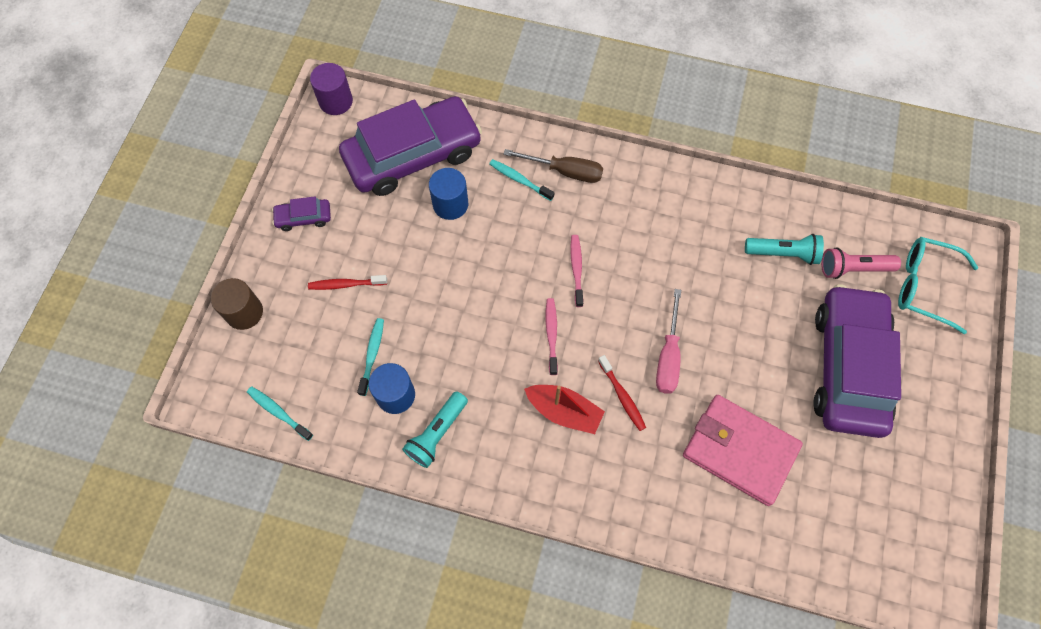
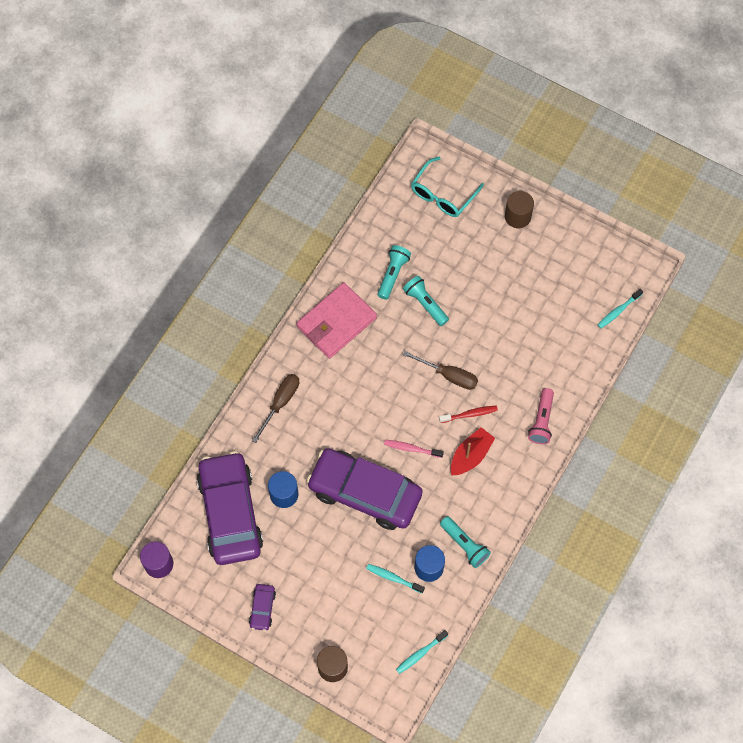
camera: 75 degrees left, 0 degrees up
red toothbrush [308,275,387,290] -> none
turquoise toothbrush [489,159,554,201] -> turquoise toothbrush moved to [598,288,643,328]
pink toothbrush [570,235,583,307] -> none
pink screwdriver [656,289,681,394] -> brown screwdriver [403,351,478,390]
pink wallet [683,395,803,506] -> pink wallet moved to [297,282,377,358]
purple car [813,284,901,438] -> purple car moved to [307,448,423,530]
pink flashlight [821,247,901,279] -> pink flashlight moved to [528,388,554,444]
none -> turquoise flashlight [403,276,449,326]
none -> brown cylinder [505,191,534,228]

